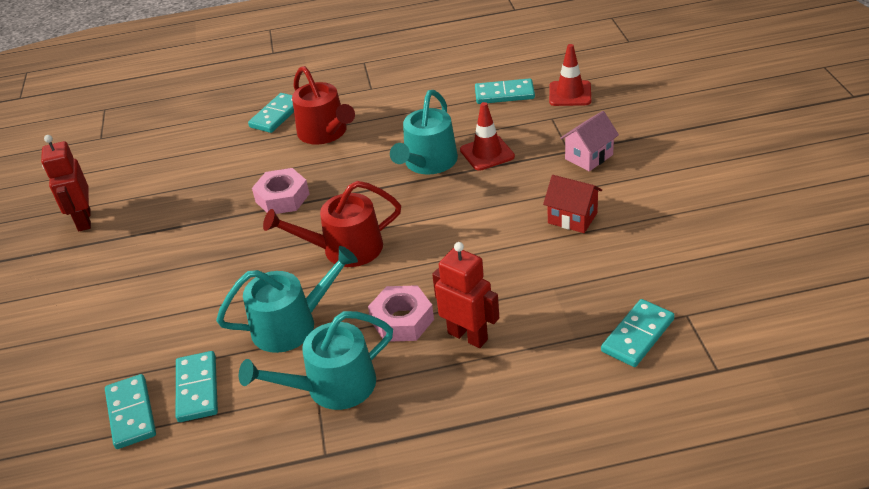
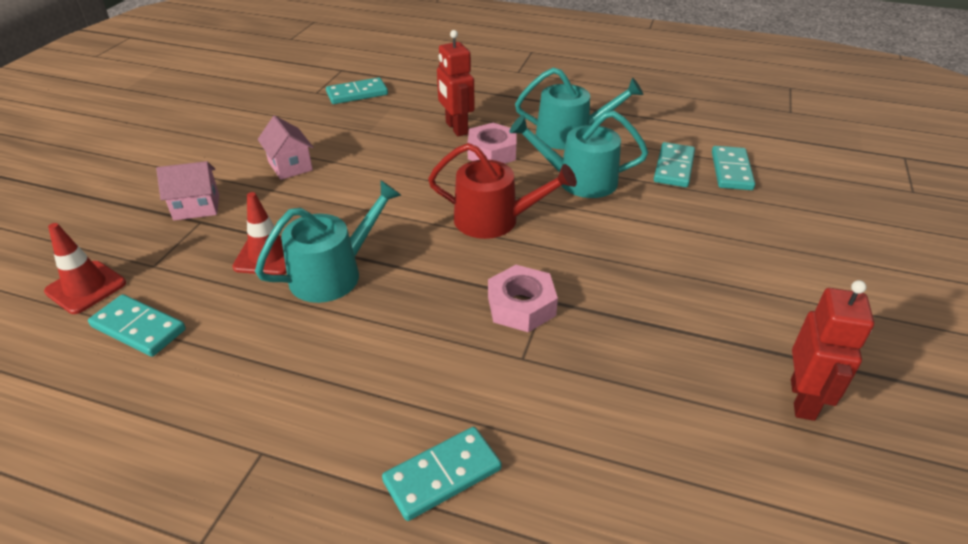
camera: 155 degrees left, 0 degrees up
red watering can [292,66,355,145] -> none
red house [543,175,602,233] -> pink house [258,116,313,180]

